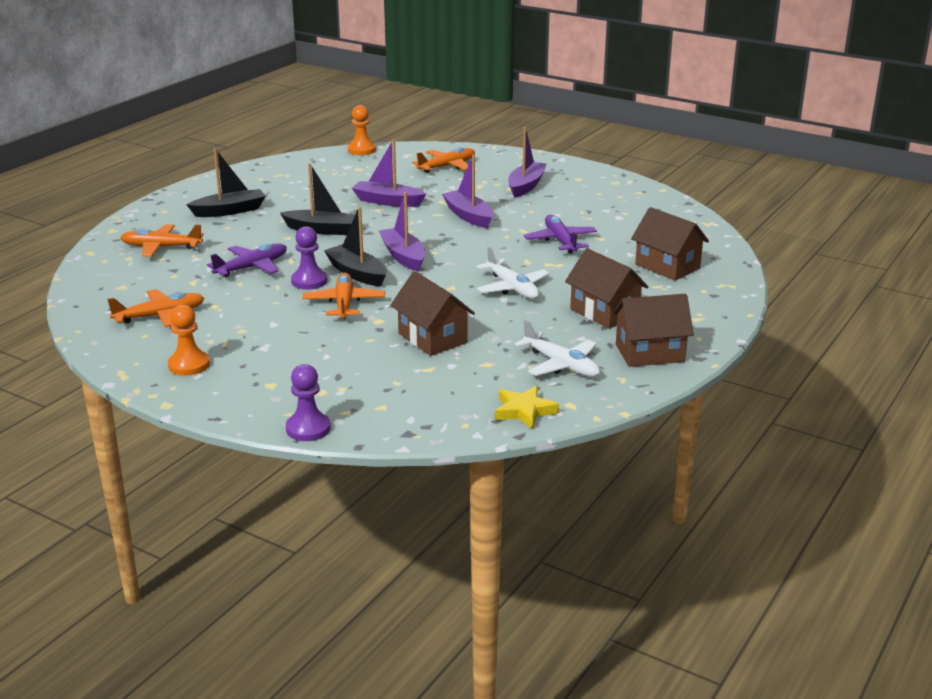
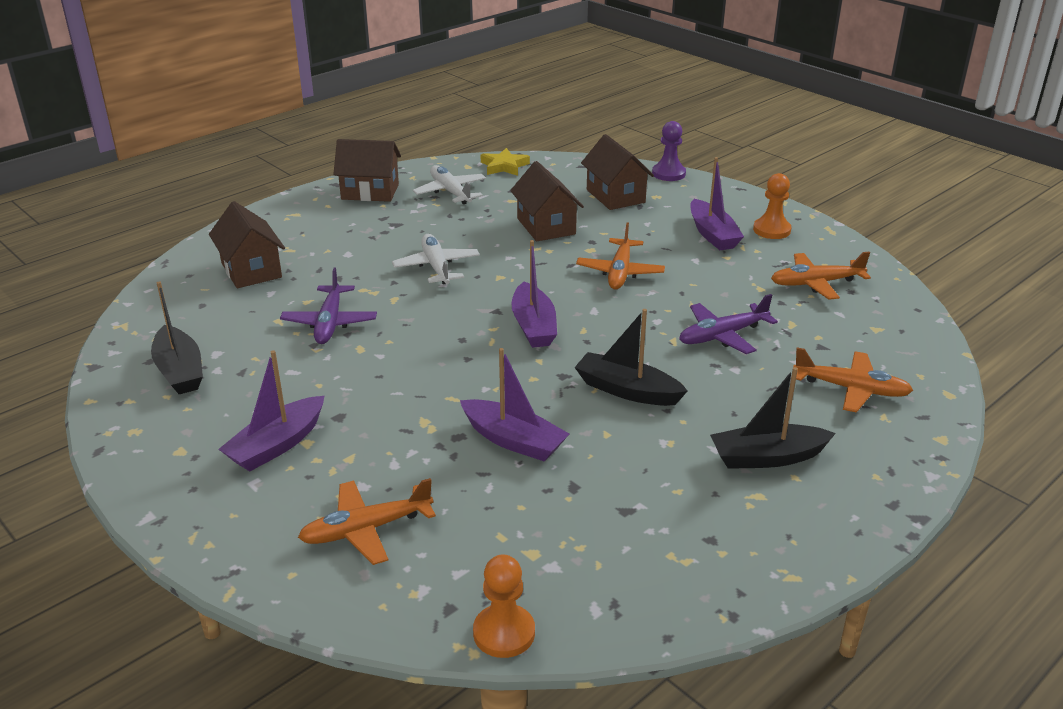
camera: 165 degrees left, 5 degrees up
purple pawn [291,226,327,289] -> none
black boat [324,207,386,287] -> black boat moved to [151,282,203,394]
purple boat [442,154,493,228] -> purple boat moved to [690,157,744,250]
brown house [565,248,648,329] -> brown house moved to [581,134,654,210]

